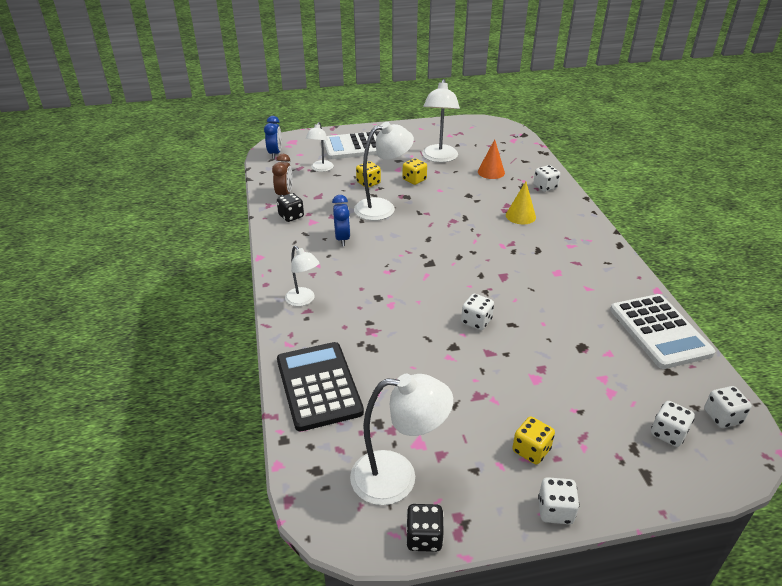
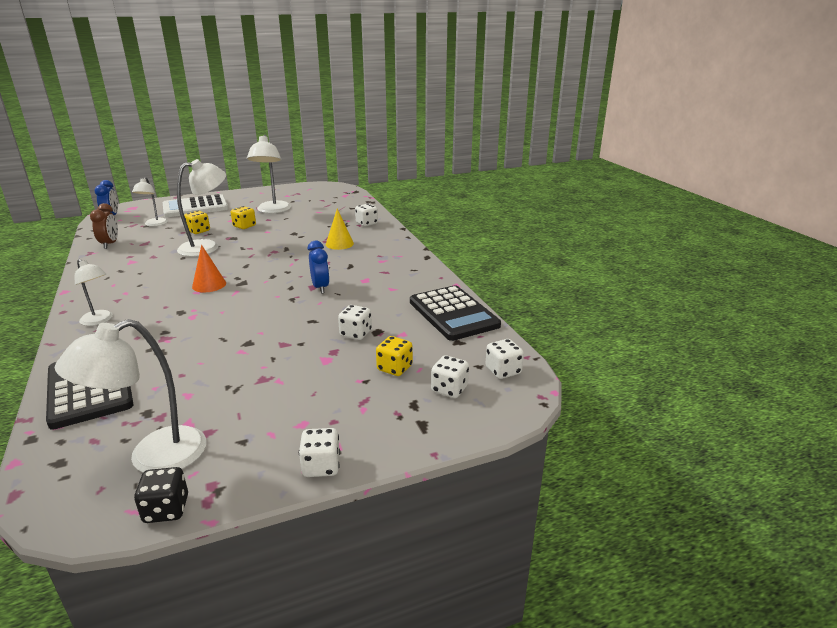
camera: 10 degrees left, 10 degrees down
black dice [277,193,304,222] -> none
blue clock [332,195,350,246] -> blue clock moved to [308,241,330,294]
white lamp [350,374,453,505] -> white lamp turned 150 degrees clockwise [55,319,206,473]
white dice [461,294,494,330] -> white dice moved to [338,305,372,340]
orange cone [478,139,505,179] -> orange cone moved to [192,245,226,292]
yellow dice [512,417,555,464] -> yellow dice moved to [376,336,413,376]
white calculator [610,294,715,369] -> black calculator [410,285,501,341]

